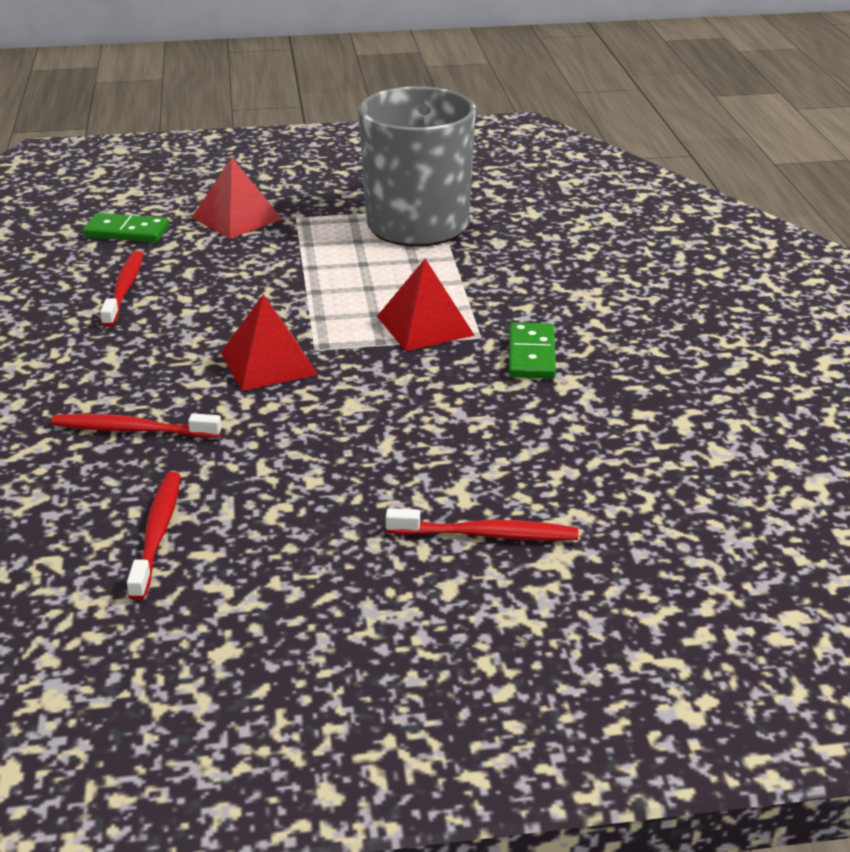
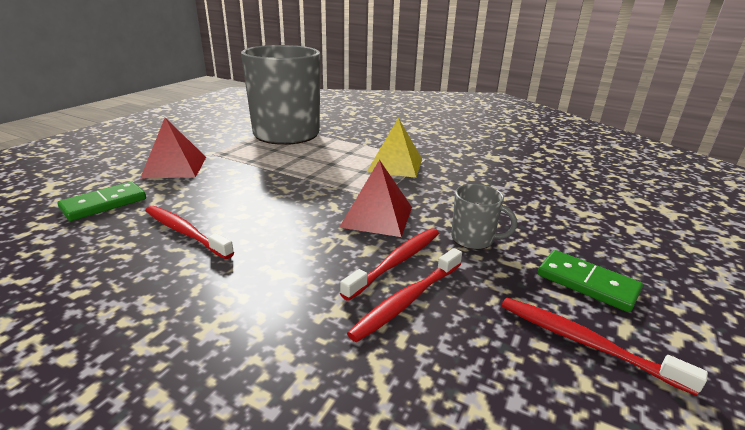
camera: 55 degrees left, 5 degrees down
red pyramid [377,259,475,351] -> yellow pyramid [367,118,422,178]
red toothbrush [386,508,578,541] -> red toothbrush moved to [340,228,439,301]
green domino [509,322,556,379] -> green domino moved to [538,250,643,312]
none -> grey mug [451,184,517,250]

